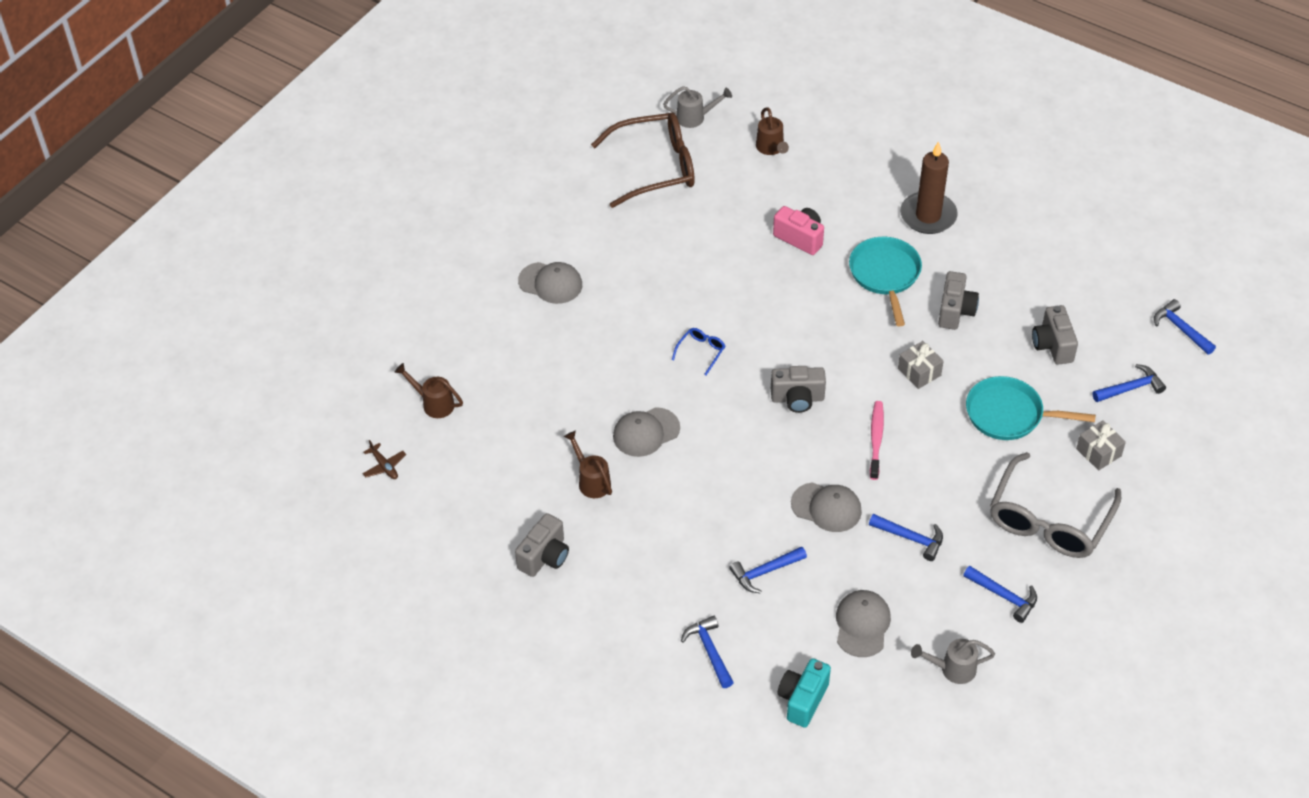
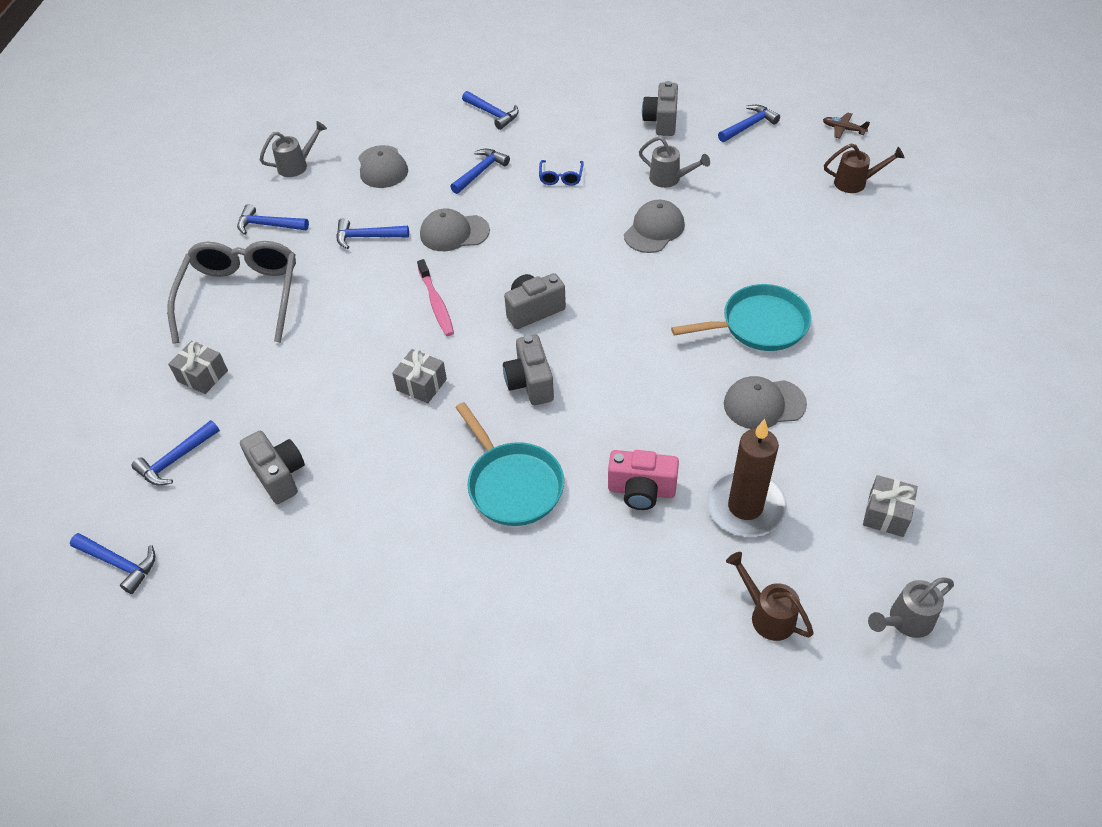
camera: 155 degrees right, 0 degrees up
grey cap [518,262,582,304] -> grey cap moved to [724,376,807,429]
brown watering can [564,431,612,498] -> grey watering can [639,136,710,188]
brown glasses [591,112,695,208] -> grey gift [863,475,918,537]
blue glasses [672,328,725,375] -> blue glasses moved to [539,160,584,186]
turquoise camera [778,658,831,728] -> none
brown candle [900,141,958,234] -> brown candle moved to [706,419,787,537]
grey camera [938,271,979,330] -> grey camera moved to [503,335,554,405]
turquoise pan [966,376,1096,440] -> turquoise pan moved to [671,284,811,351]
none -> blue hammer [718,105,780,142]

